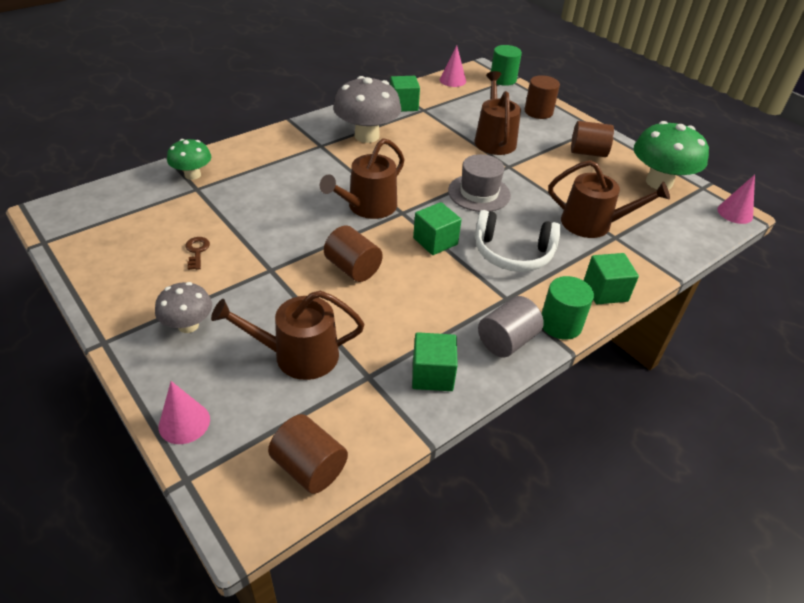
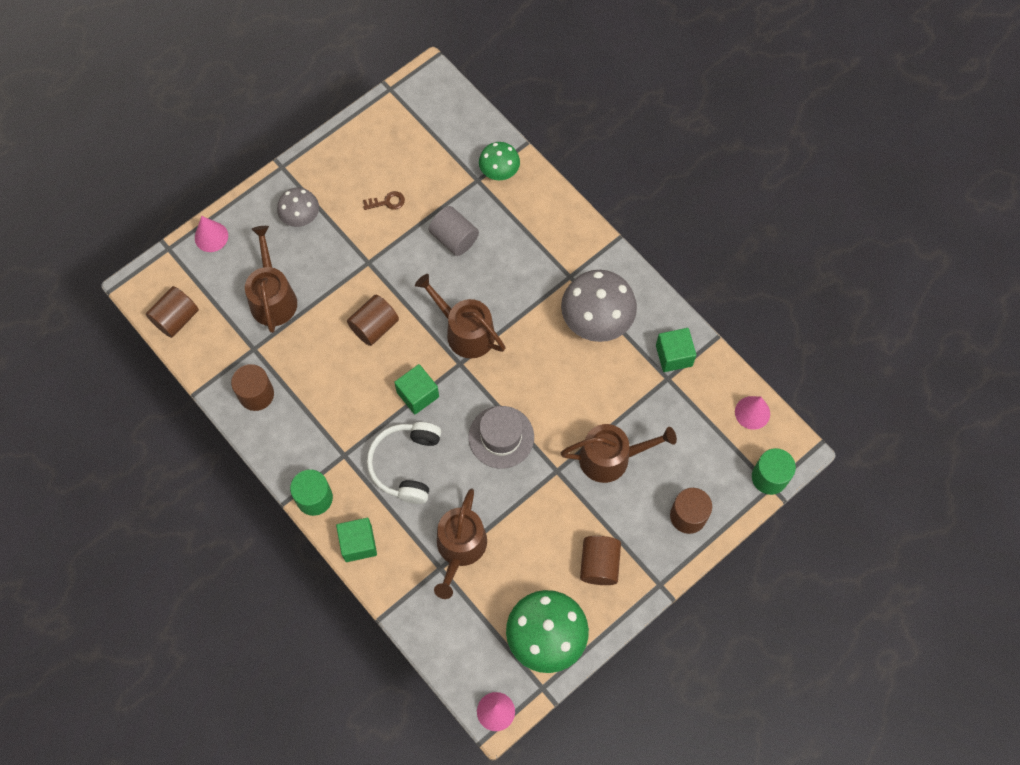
camera: 90 degrees right, 25 degrees up
green cube [412,332,458,391] -> brown cylinder [231,364,274,411]
grey cylinder [478,296,544,358] -> grey cylinder moved to [429,206,479,256]

